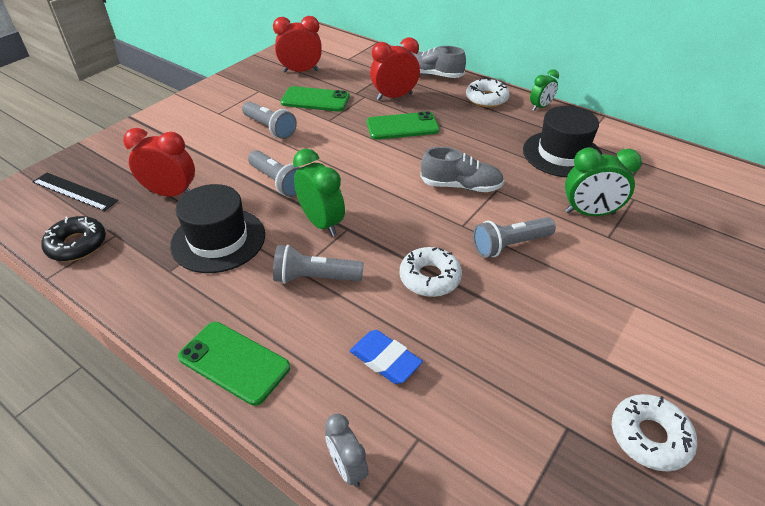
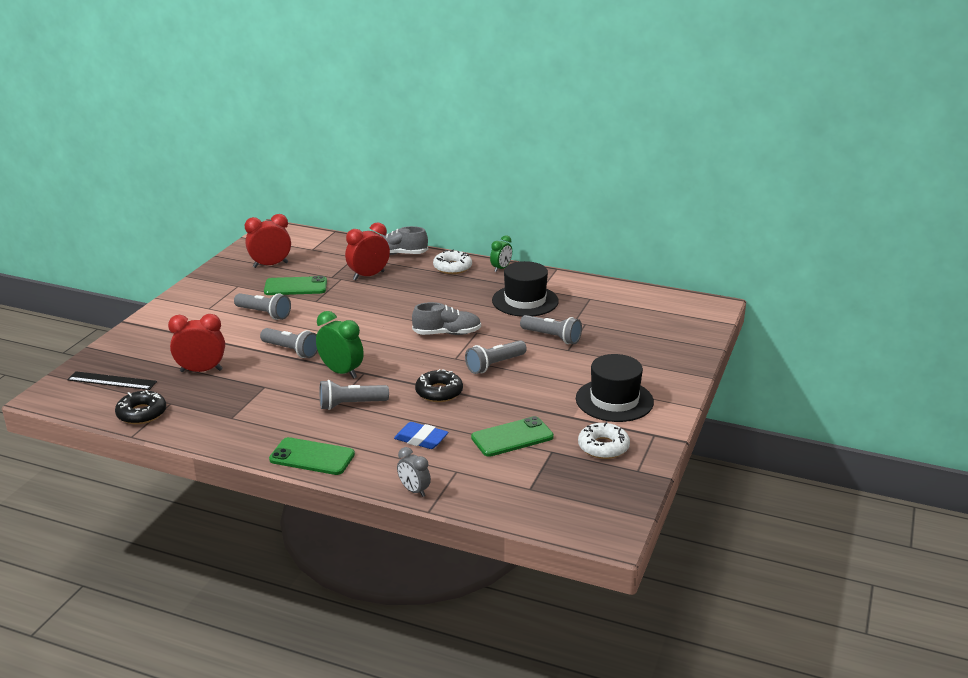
camera: 15 degrees left, 15 degrees down
black hat [170,184,265,273] -> black hat moved to [576,354,654,422]
green phone [367,111,439,140] -> green phone moved to [471,416,554,457]
white donut [400,247,462,297] -> black donut [415,369,463,402]
green clock [565,147,642,216] -> grey flashlight [520,315,582,344]

